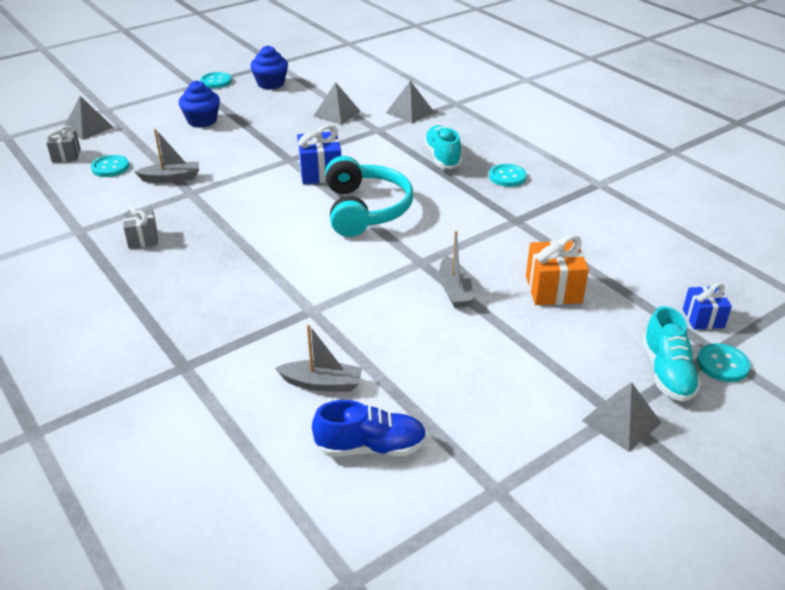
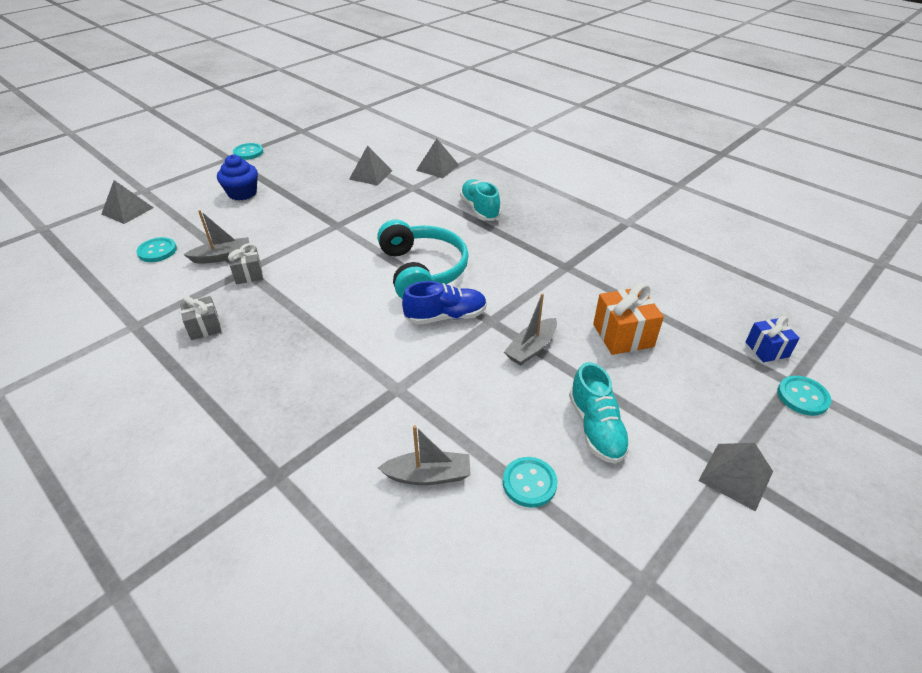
camera: 10 degrees left, 5 degrees up
grey gift [46,126,81,162] -> grey gift moved to [228,243,263,285]
blue cupcake [250,45,288,90] -> none
blue gift [297,125,341,184] -> none
blue shoe [312,400,427,456] -> blue shoe moved to [402,281,487,325]
grey boat [439,230,473,308] -> grey boat turned 60 degrees clockwise [504,293,557,366]
turquoise button [489,164,527,187] -> turquoise button moved to [503,457,557,508]
turquoise shoe [642,306,701,402] -> turquoise shoe moved to [569,362,631,464]

